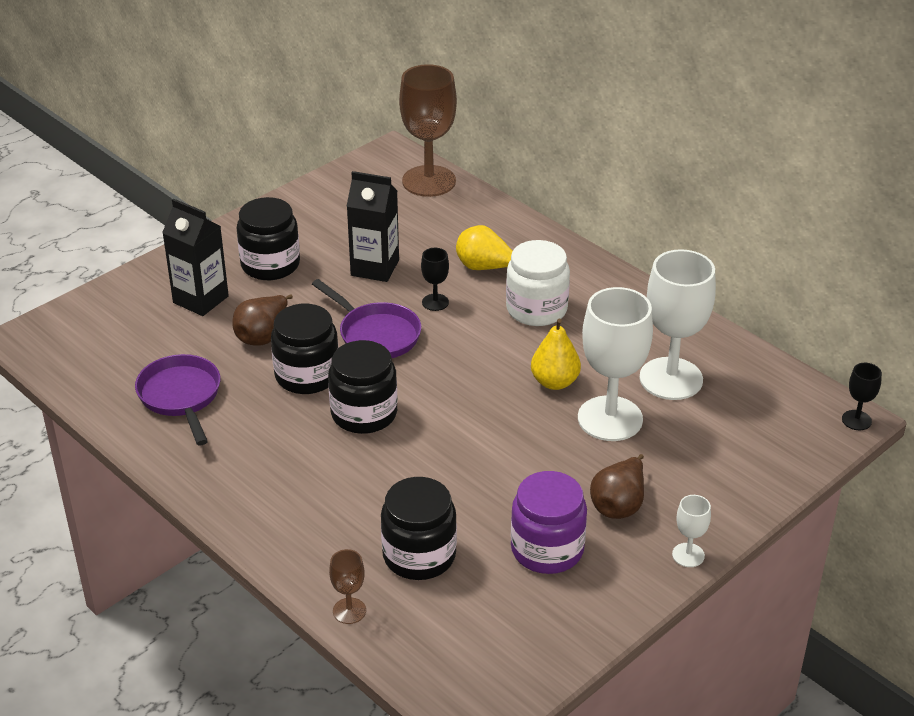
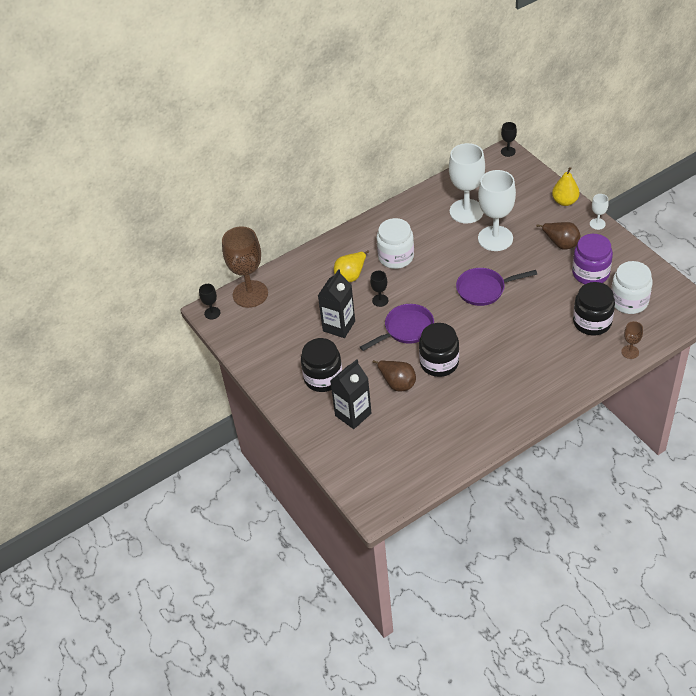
camera: 75 degrees left, 10 degrees up
purple pan [135,354,220,446] -> purple pan moved to [456,268,537,306]
black jar [328,340,398,434] -> none
yellow pear [531,319,581,390] -> yellow pear moved to [552,167,579,206]
none -> black goblet [199,284,221,319]
none -> white jar [611,261,653,314]

